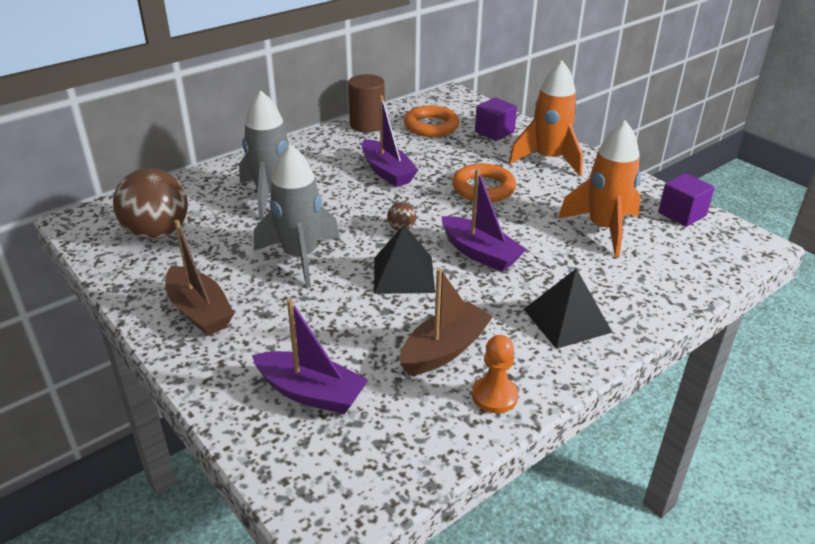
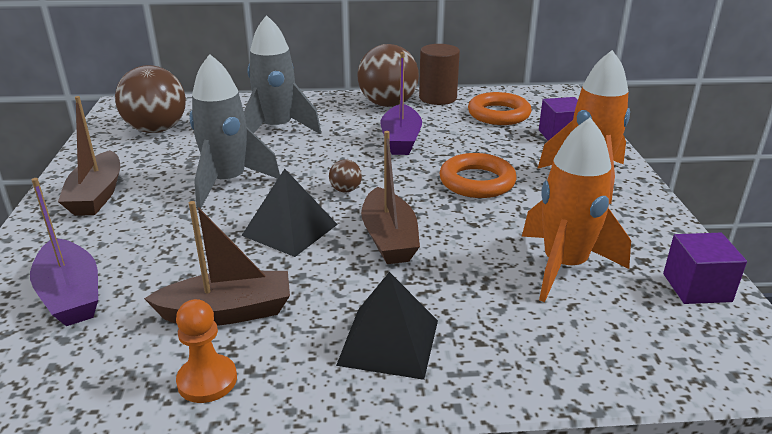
camera: 35 degrees right, 5 degrees down
purple boat [441,168,527,272] -> brown boat [361,131,420,264]
none -> brown ball [357,44,419,107]

